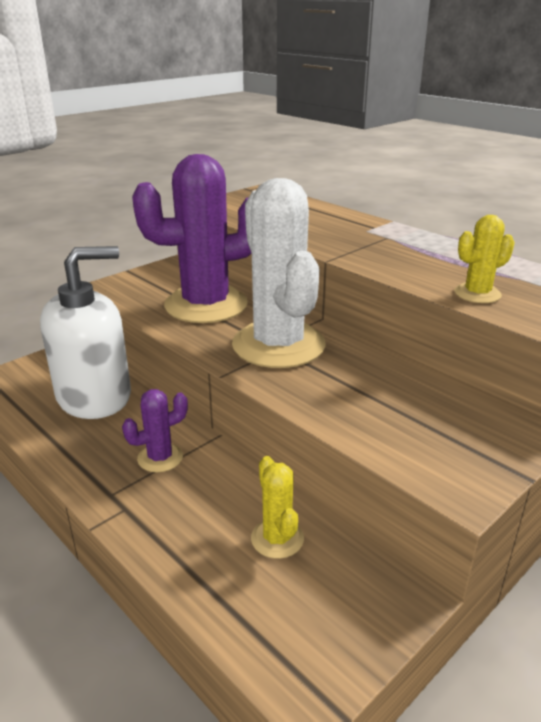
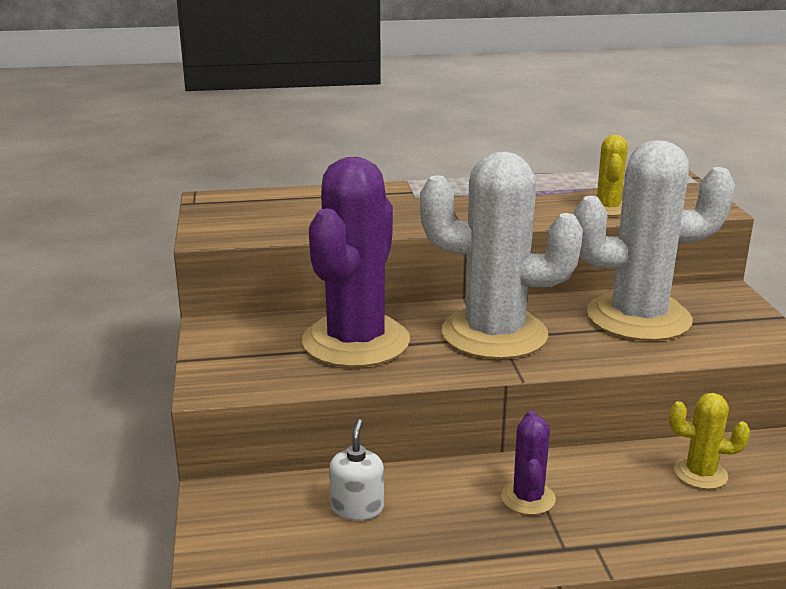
camera: 55 degrees left, 5 degrees down
white soap dispenser [40,246,131,419] -> white soap dispenser [329,419,384,520], size x0.42
none -> white cactus [573,140,735,341]

